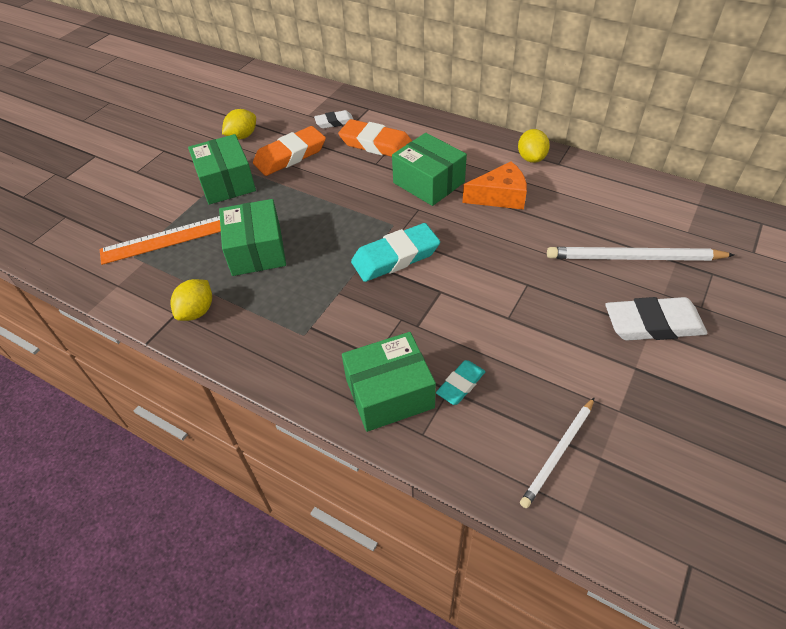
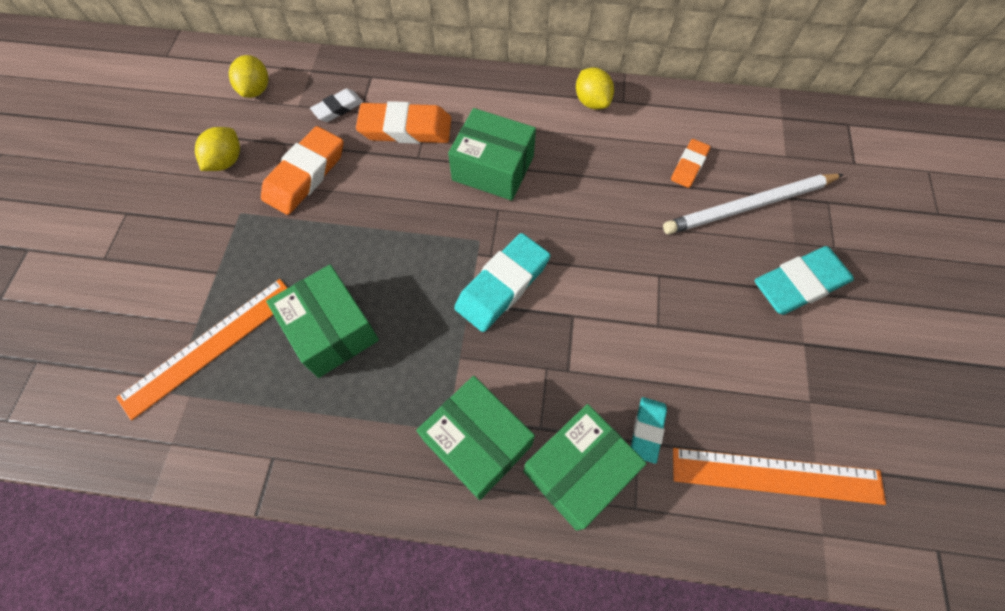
camera: 25 degrees left, 15 degrees up
yellow lemon [170,279,212,321] -> yellow lemon moved to [229,55,268,98]
green box [188,134,256,205] -> green box moved to [416,376,535,500]
orange cheese [462,161,527,210] -> none
white pencil [520,397,595,508] -> orange ruler [673,448,886,505]
white eraser [605,297,707,341] -> turquoise eraser [755,246,854,315]
none -> orange eraser [671,139,710,188]

